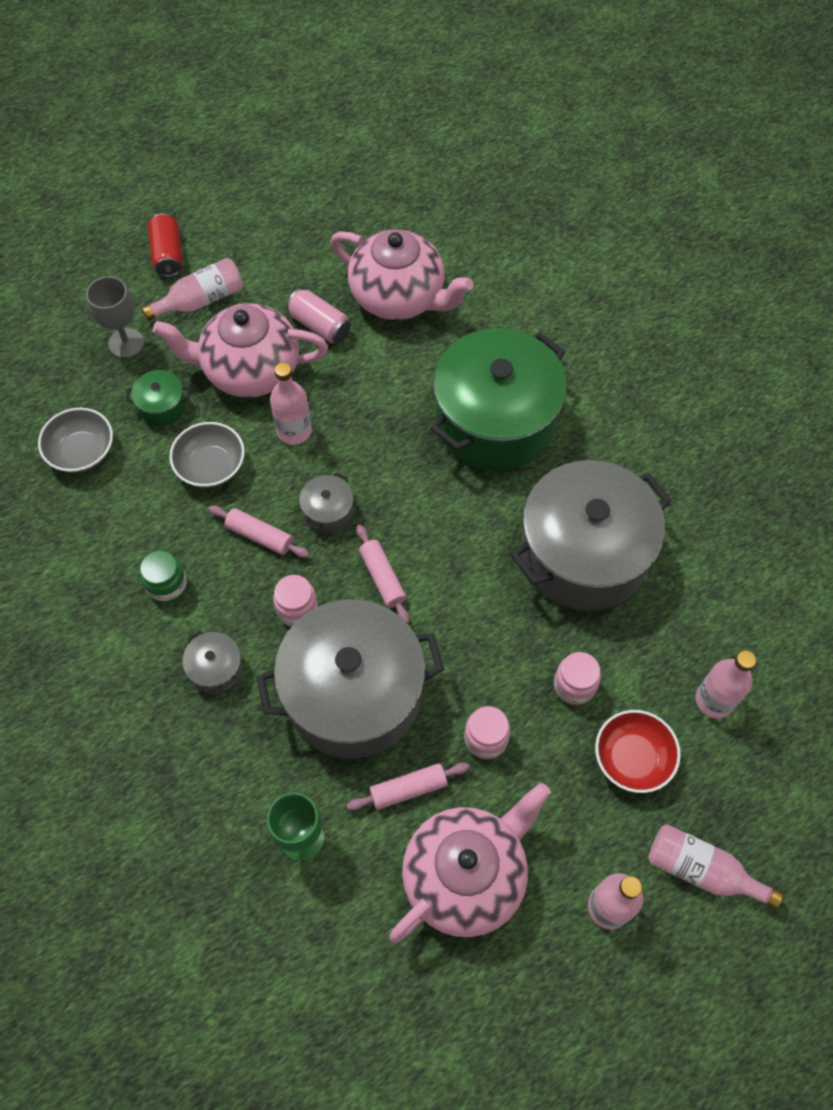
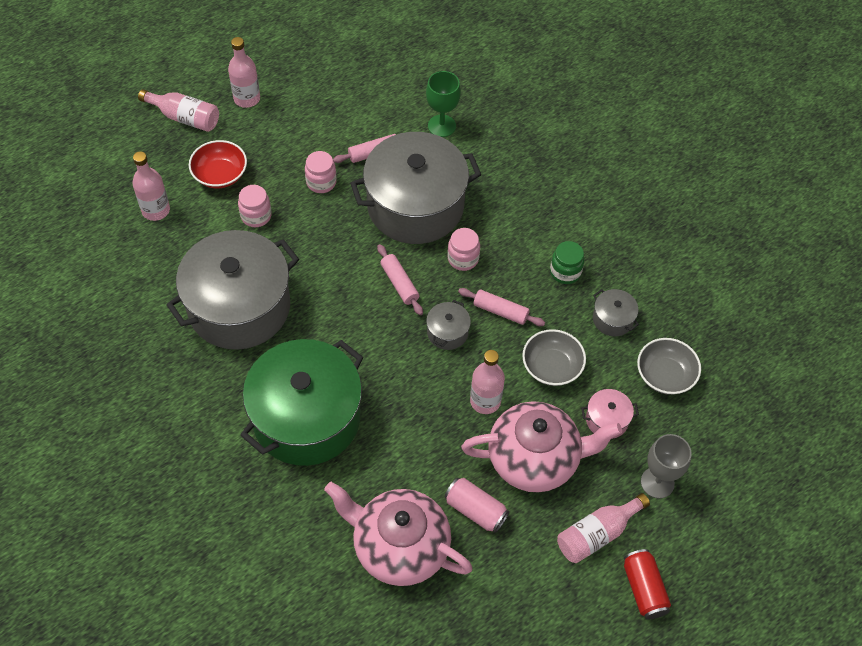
camera: 175 degrees right, 5 degrees down
green pot [126,370,190,426] -> pink pot [581,389,639,439]
grey pot [182,630,243,694] -> grey pot moved to [593,289,639,337]
pink teapot [389,783,551,943] -> none

